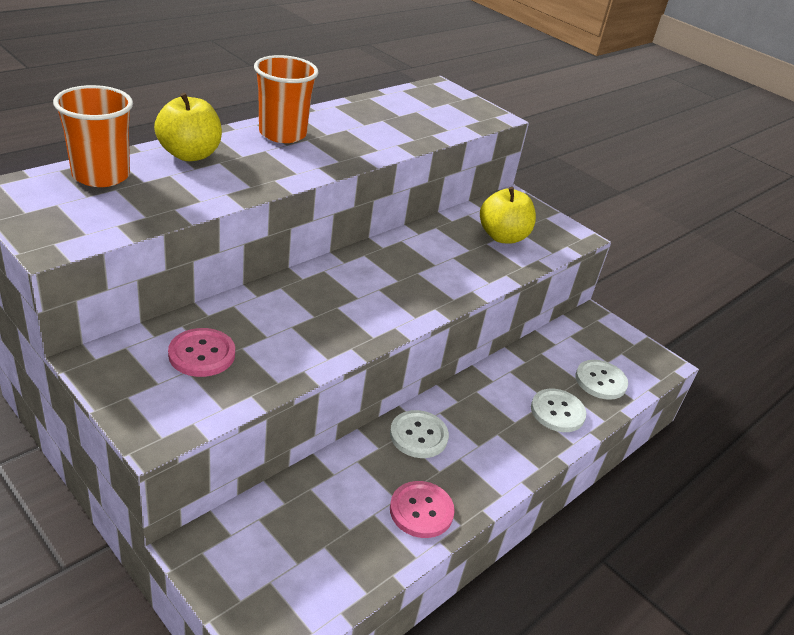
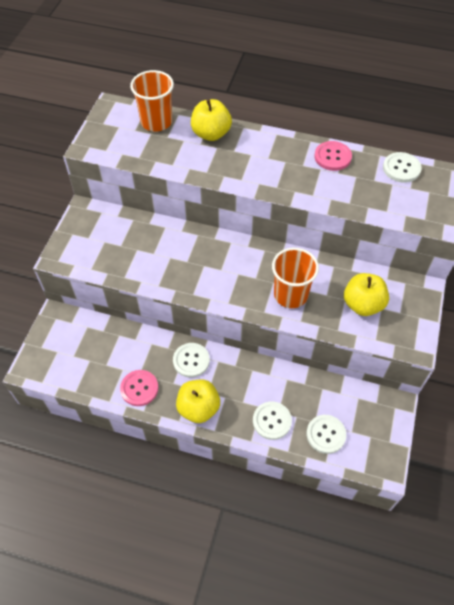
camera: 65 degrees right, 20 degrees up
pink button [168,328,235,377] -> pink button moved to [314,141,352,171]
orange cup [254,55,318,143] -> orange cup moved to [272,248,319,308]
none -> yellow apple [176,380,220,423]
none -> white button [383,152,422,183]

